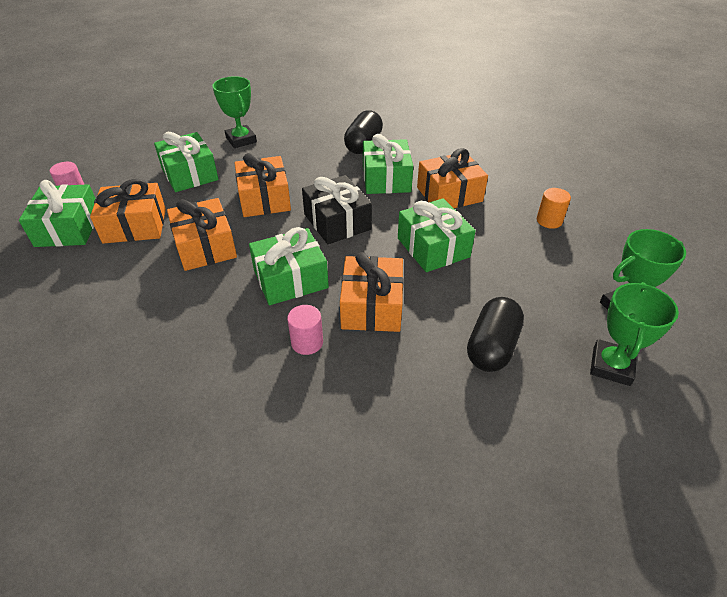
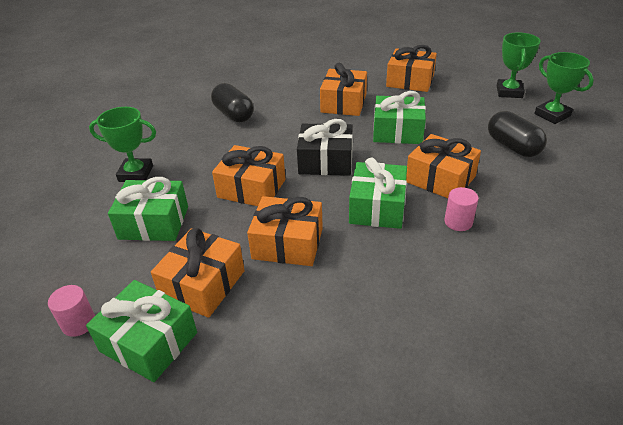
camera: 55 degrees left, 5 degrees down
green gift [363,134,413,194] -> none
orange cylinder [537,188,571,229] -> orange gift [386,45,437,92]

